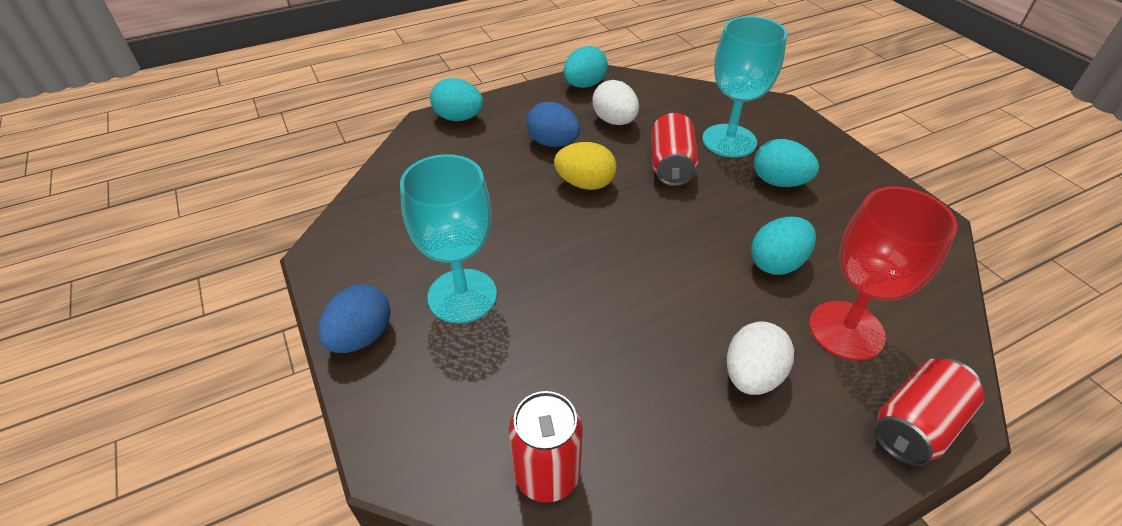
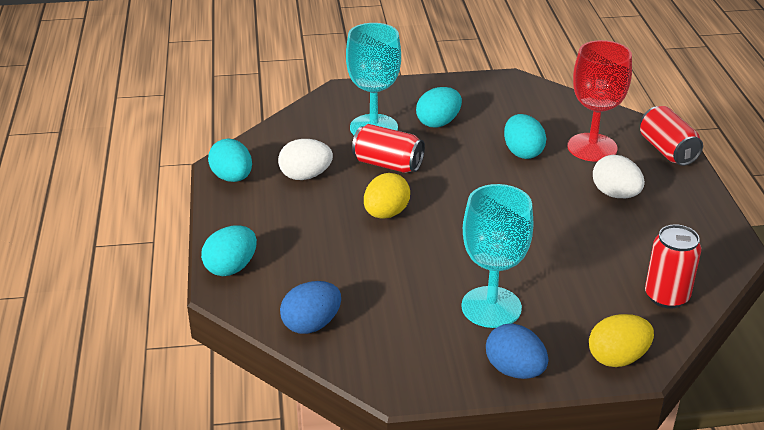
camera: 70 degrees left, 10 degrees down
blue egg [526,102,580,147] -> blue egg moved to [280,281,341,334]
none -> yellow egg [589,314,654,367]

